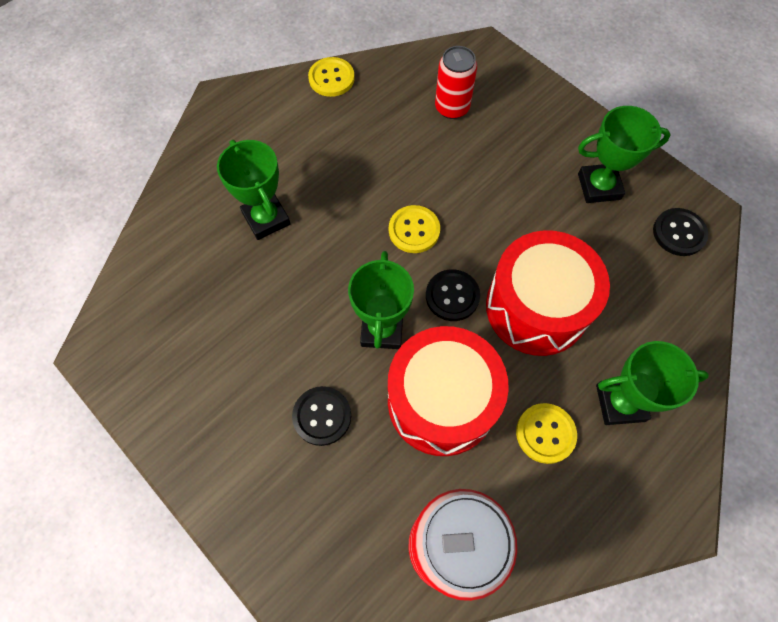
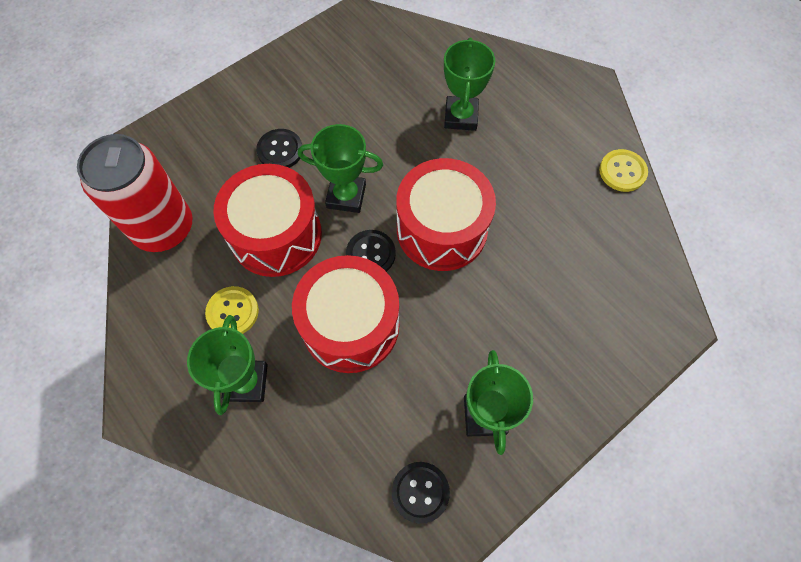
camera: 95 degrees right, 0 degrees up
green trophy [217,140,291,240] -> green trophy turned 60 degrees counterclockwise [444,38,495,131]
yellow button [389,205,440,253] -> red drum [396,158,496,271]
red can [435,46,477,119] -> none

